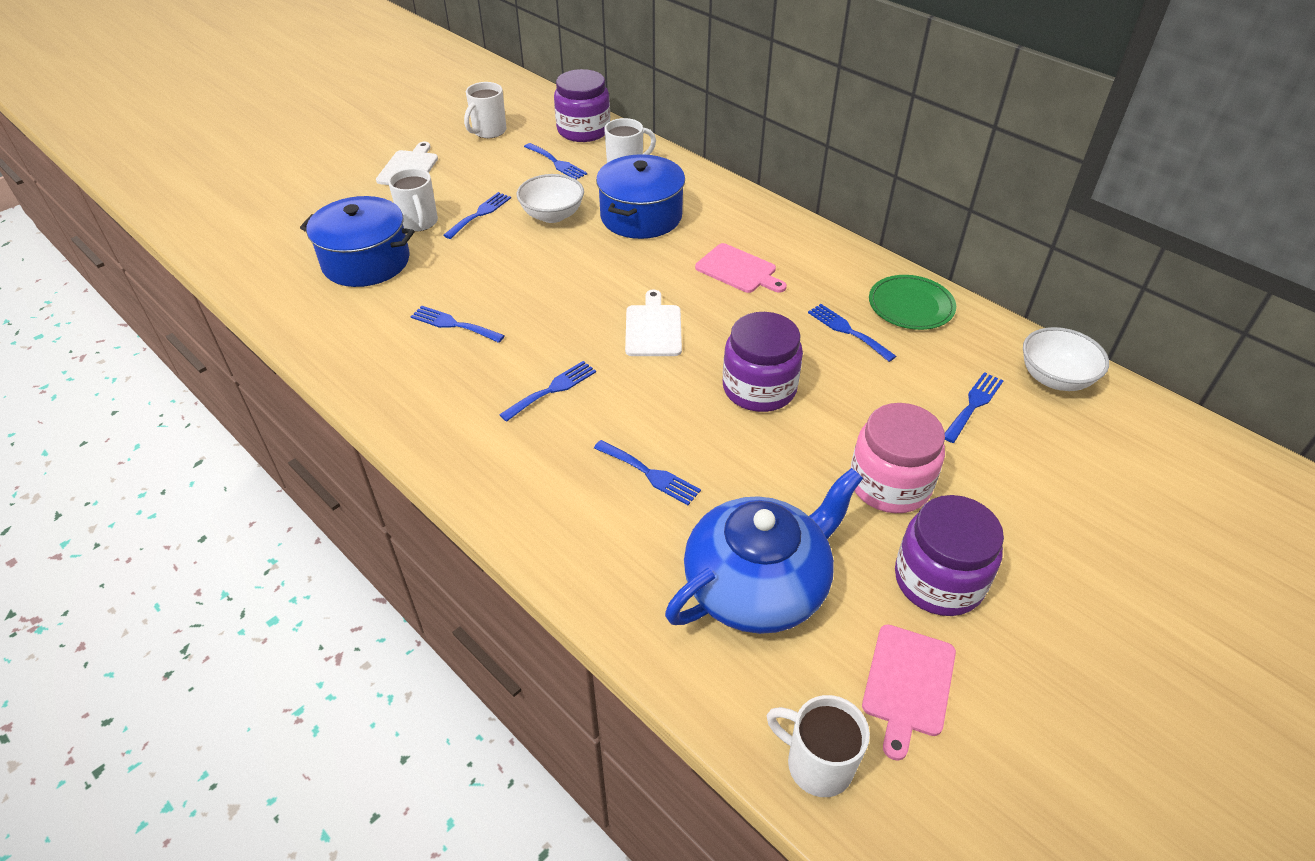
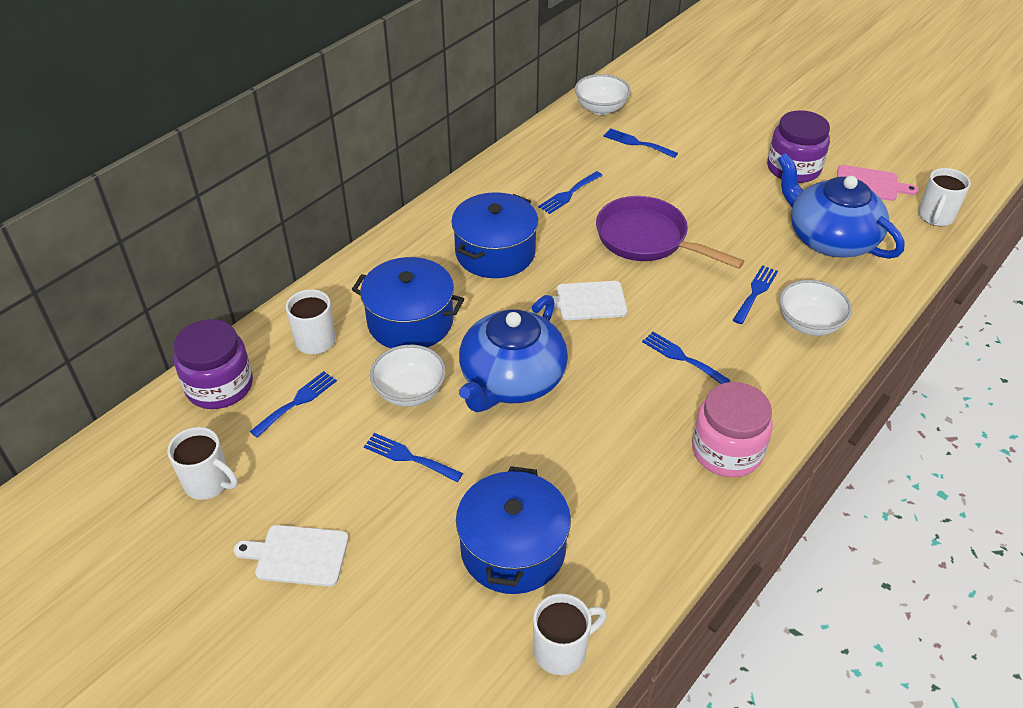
camera: 95 degrees left, 0 degrees up
white mug [388,168,438,232] -> white mug moved to [533,593,607,675]
blue fork [410,306,505,343] -> none
pink cutting board [695,243,787,293] -> blue pot [451,192,538,278]
purple jar [723,312,803,412] -> purple pan [596,196,745,269]
pink jar [850,403,945,513] -> pink jar moved to [692,382,773,477]
green plate [869,275,956,330] -> none
none -> blue teapot [459,295,568,412]
none -> white bowl [779,280,852,336]

